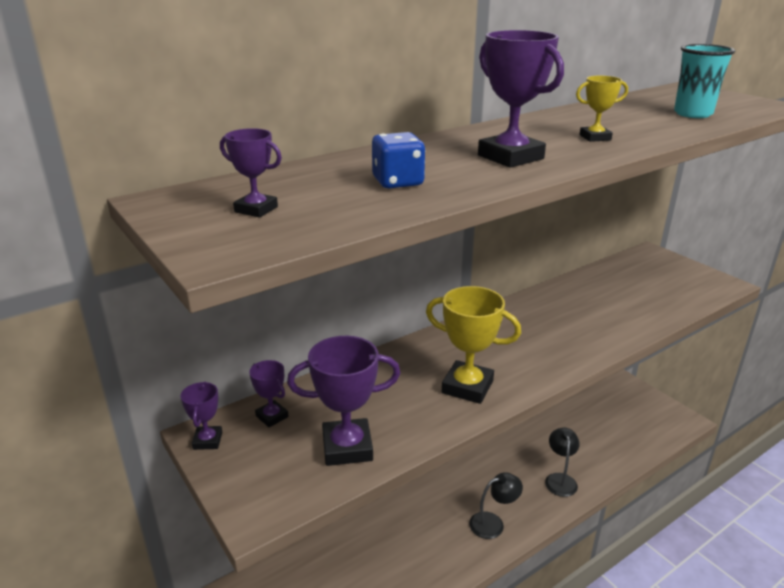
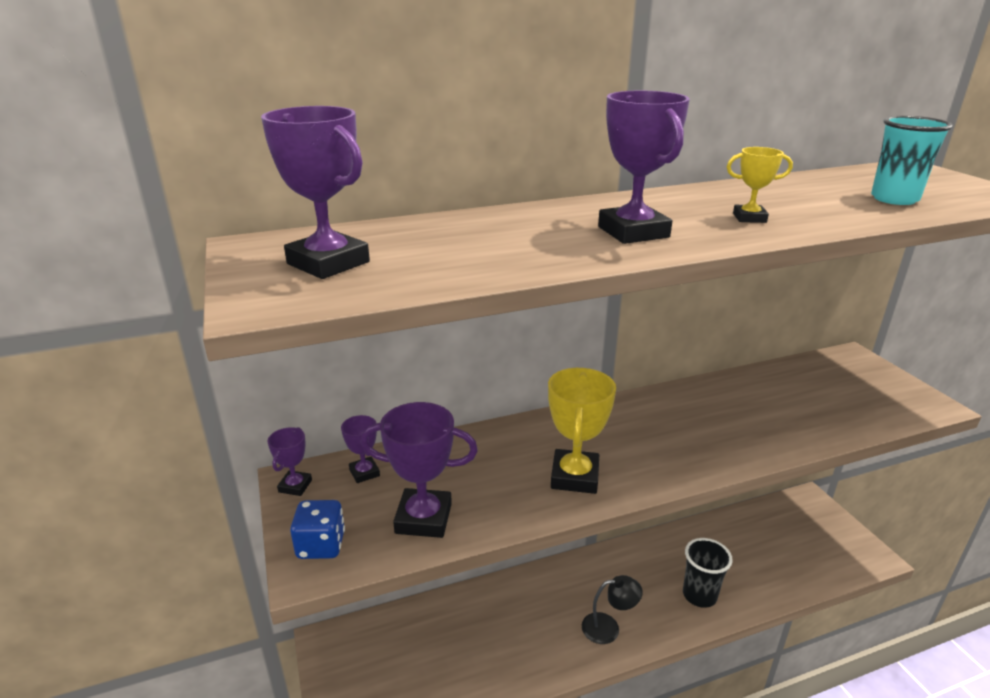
camera: 15 degrees right, 0 degrees up
purple trophy [220,128,282,217] -> purple trophy [261,106,370,279], size x1.85
blue dice [372,132,425,188] -> blue dice moved to [290,500,345,559]
yellow trophy [426,286,521,404] -> yellow trophy turned 60 degrees clockwise [548,368,616,494]
black lamp [545,428,580,497] -> black cup [683,538,733,608]

